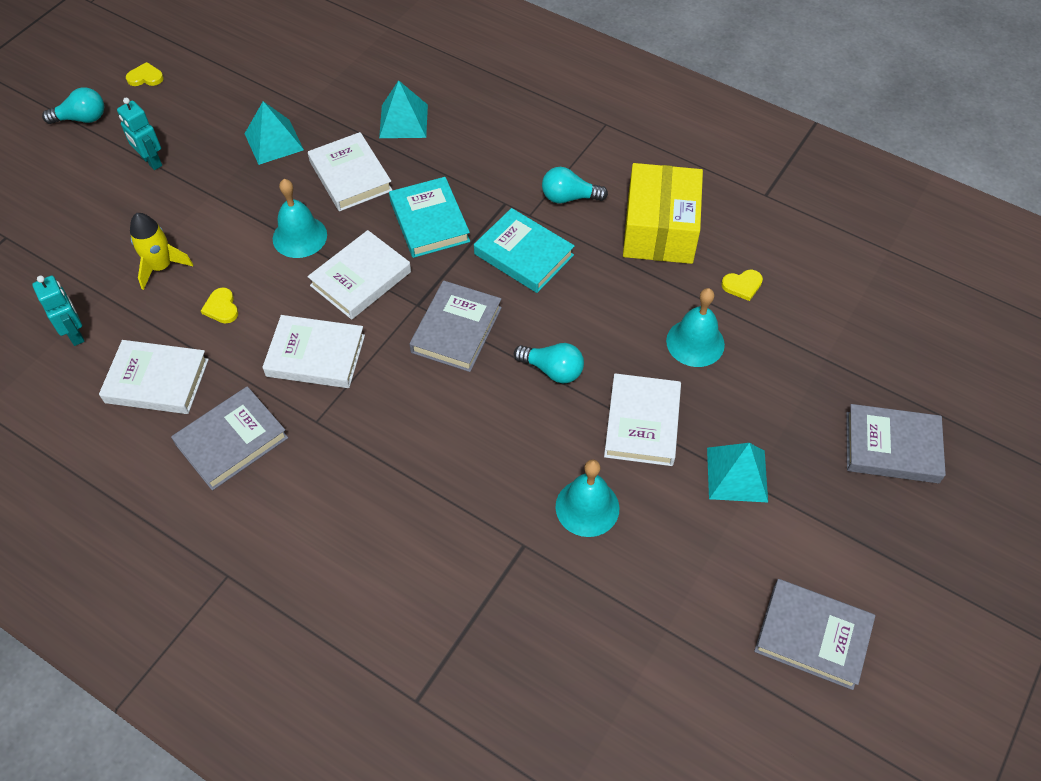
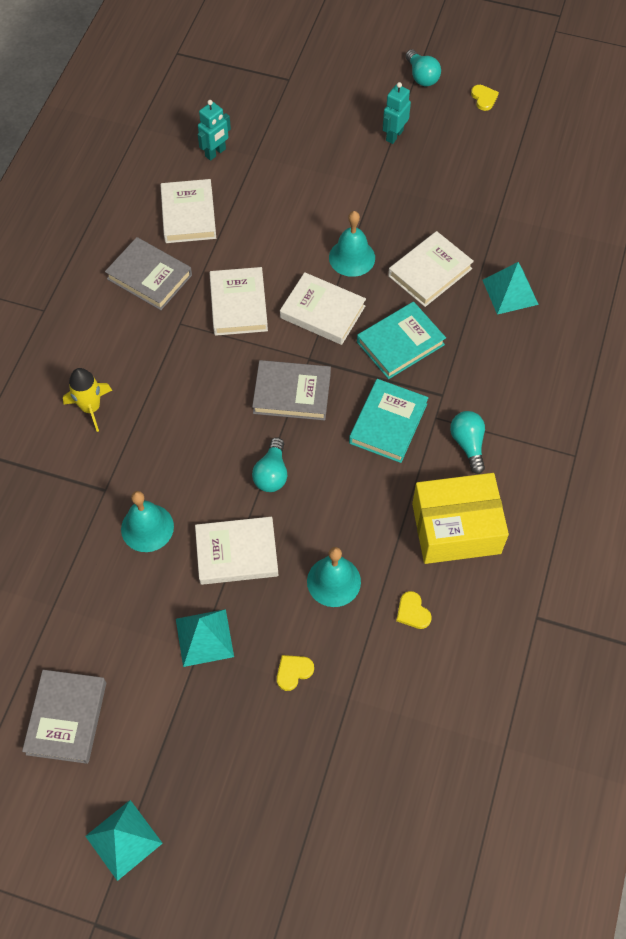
camera: 75 degrees right, 5 degrees up
yellow rocket [130,213,193,290] -> yellow rocket moved to [63,368,112,432]
yellow heart [201,287,238,324] -> yellow heart moved to [277,655,314,691]
turquoise pyramid [245,101,304,165] -> turquoise pyramid moved to [85,800,163,881]
grey book [846,404,946,483] -> none

